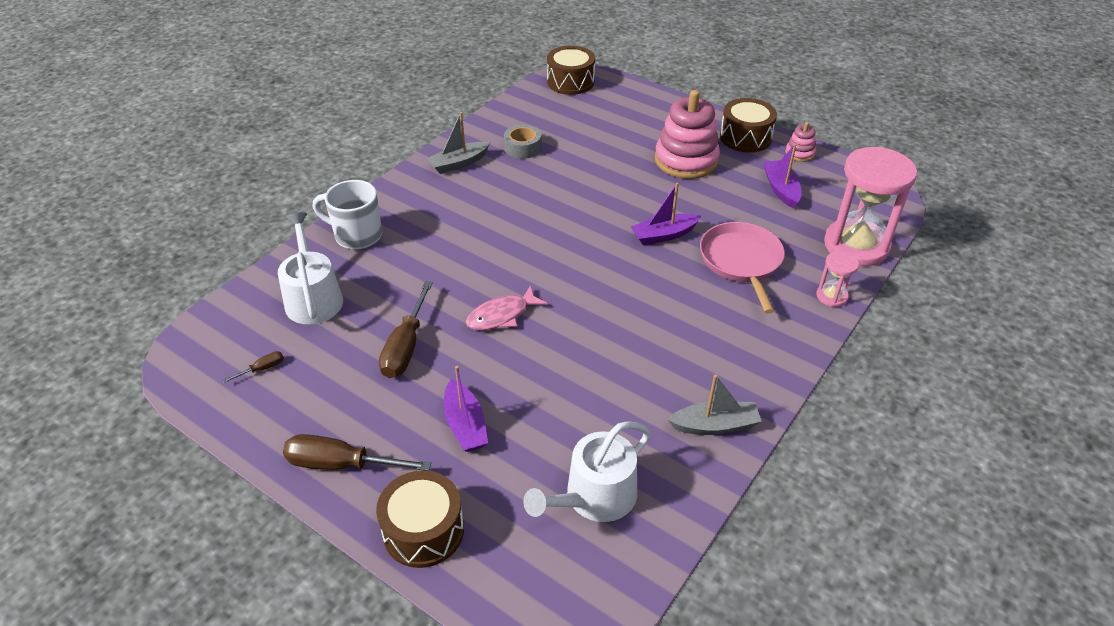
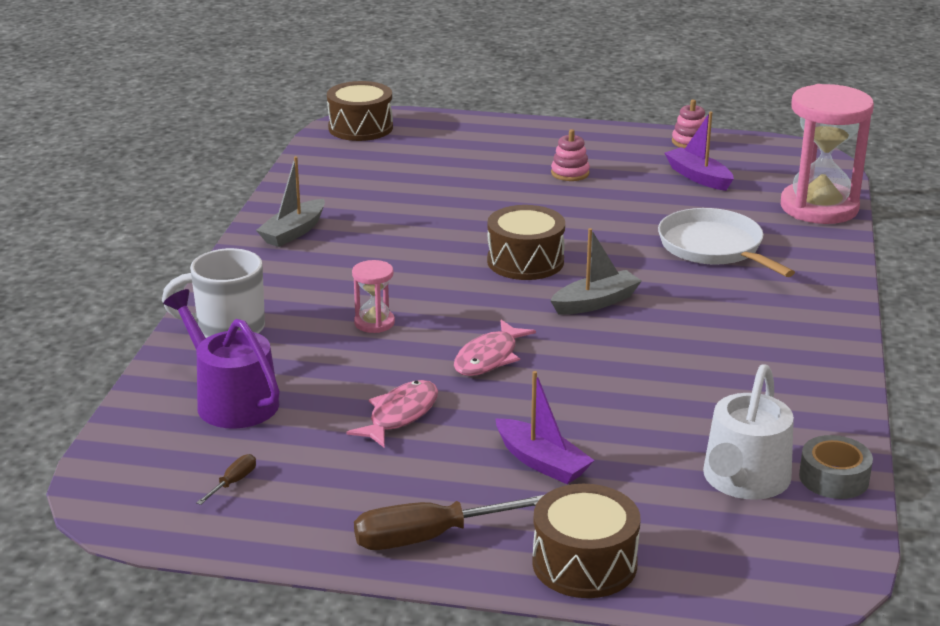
camera: 25 degrees left, 15 degrees down
white watering can [278,212,343,324] -> purple watering can [163,289,280,429]
brown screwdriver [379,281,433,378] -> pink fish [346,380,438,447]
grey tape [504,125,542,159] -> grey tape moved to [799,435,873,499]
purple boat [631,183,701,245] -> none
pink stacking toy [655,90,720,179] -> pink stacking toy [551,129,590,181], size x0.47
grey boat [668,375,762,435] -> grey boat moved to [550,228,642,315]
pink pan [700,222,785,314] -> white pan [658,208,795,277]
brown drum [720,98,777,153] -> brown drum moved to [487,205,565,280]
pink hourglass [816,251,859,307] -> pink hourglass moved to [352,260,395,333]

